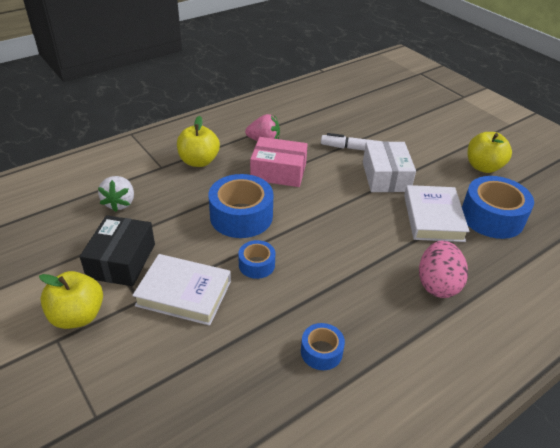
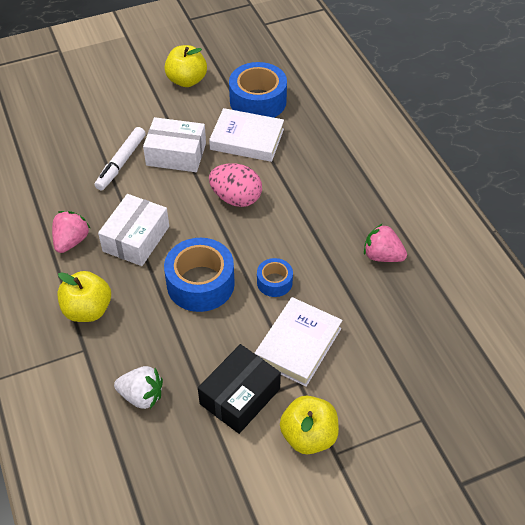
camera: 75 degrees left, 10 degrees up
black box [80,215,155,286] -> black box turned 75 degrees counterclockwise [198,344,281,434]
pink box [250,137,308,187] -> white box [98,194,169,266]
blue tape [301,323,345,370] -> pink strawberry [364,224,407,262]
pink egg [419,240,468,298] -> pink egg moved to [209,163,262,207]

